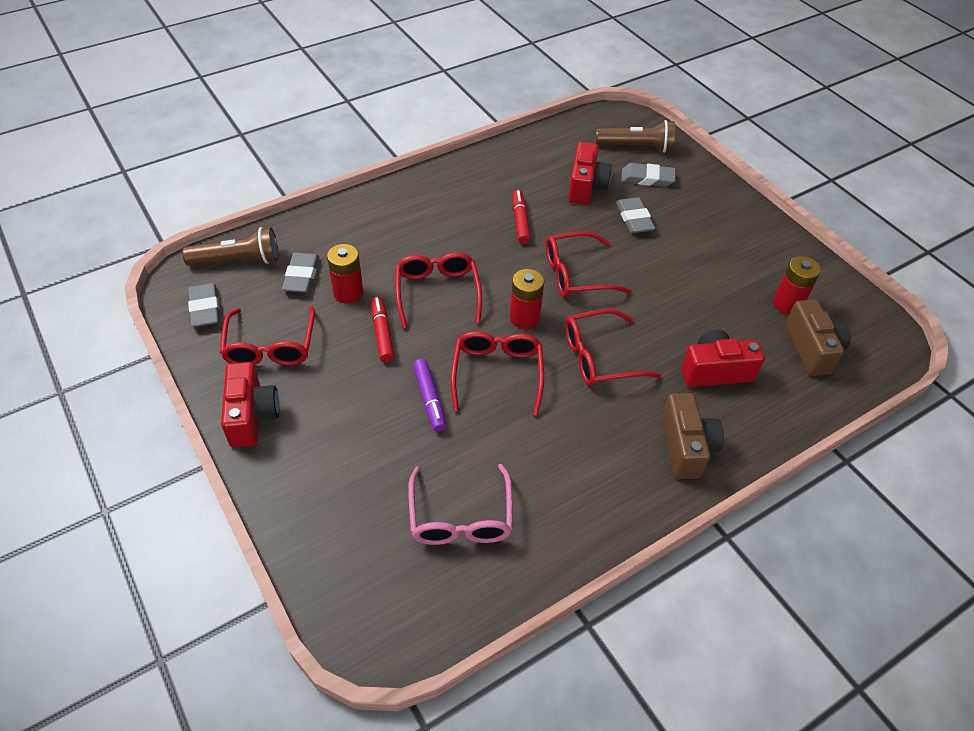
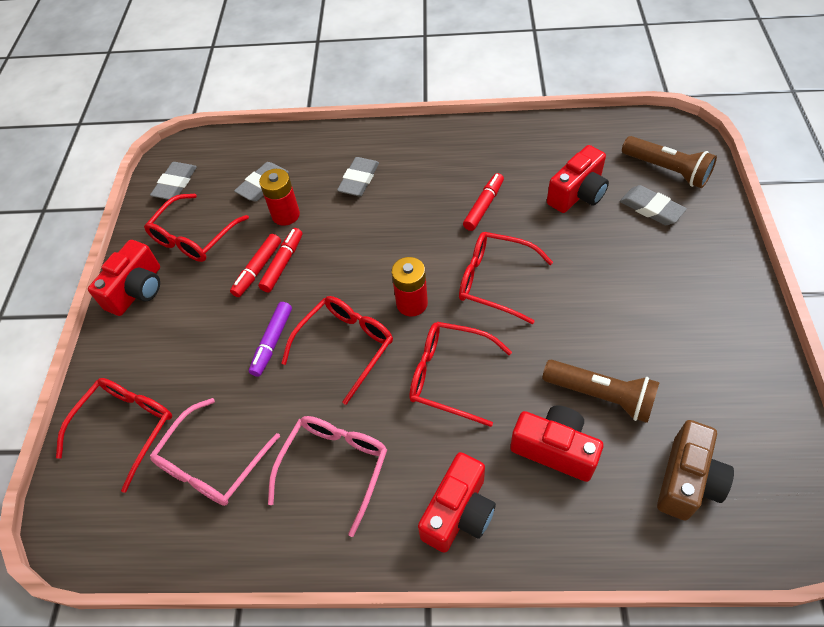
camera: 40 degrees right, 5 degrees up
brown flashlight [182,227,279,266] -> brown flashlight moved to [542,360,660,423]
red glasses [395,252,482,329] -> red glasses moved to [56,378,172,493]
grey eraser [616,197,656,233] -> grey eraser moved to [337,157,379,197]
brown camera [661,393,724,479] -> red camera [418,452,496,553]
red battery [773,256,821,315] -> none
none -> red marker [230,234,281,297]
none -> pink glasses [268,416,387,537]

